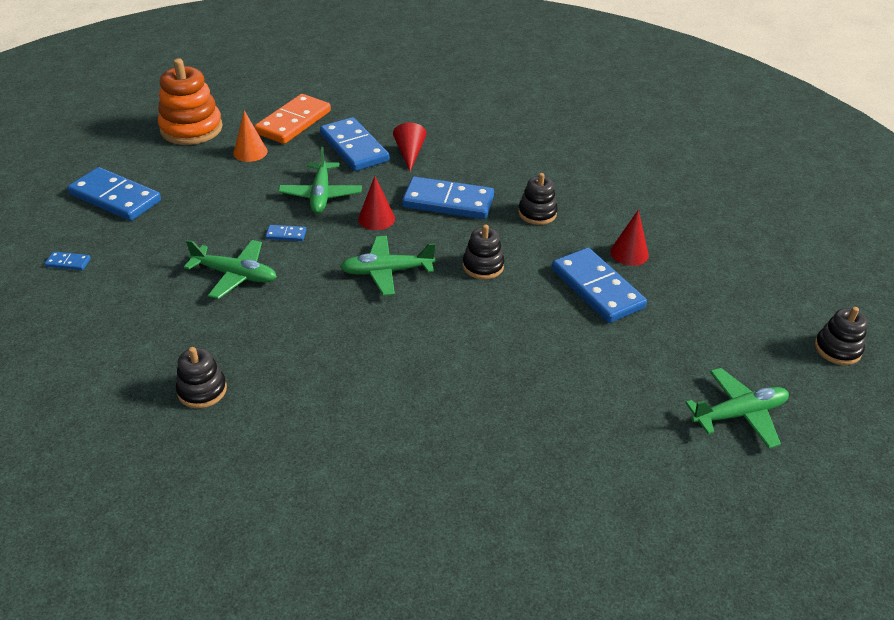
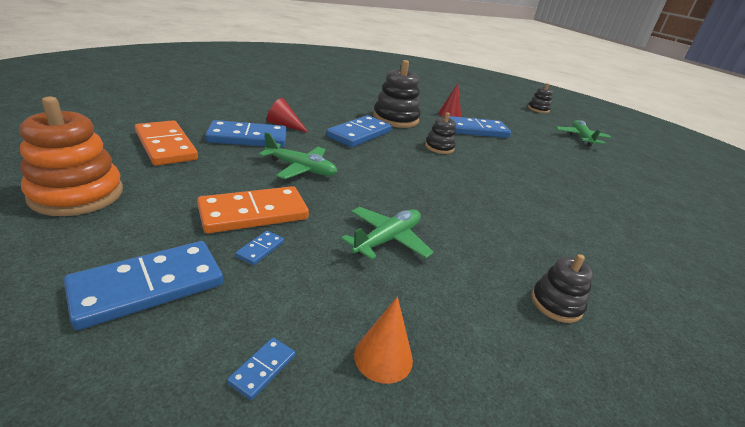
camera: 70 degrees left, 10 degrees down
orange cone [233,110,268,162] -> orange cone moved to [354,297,413,384]
blue domino [266,225,306,241] -> blue domino moved to [236,231,284,265]
green plane [340,236,436,296] -> none
red cone [358,176,395,230] -> none
black stacking toy [518,173,558,225] -> black stacking toy [373,60,421,128], size x1.77
none -> orange domino [197,186,309,233]

